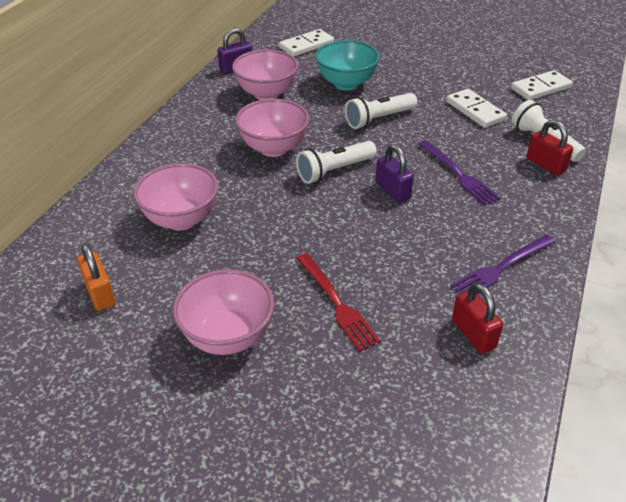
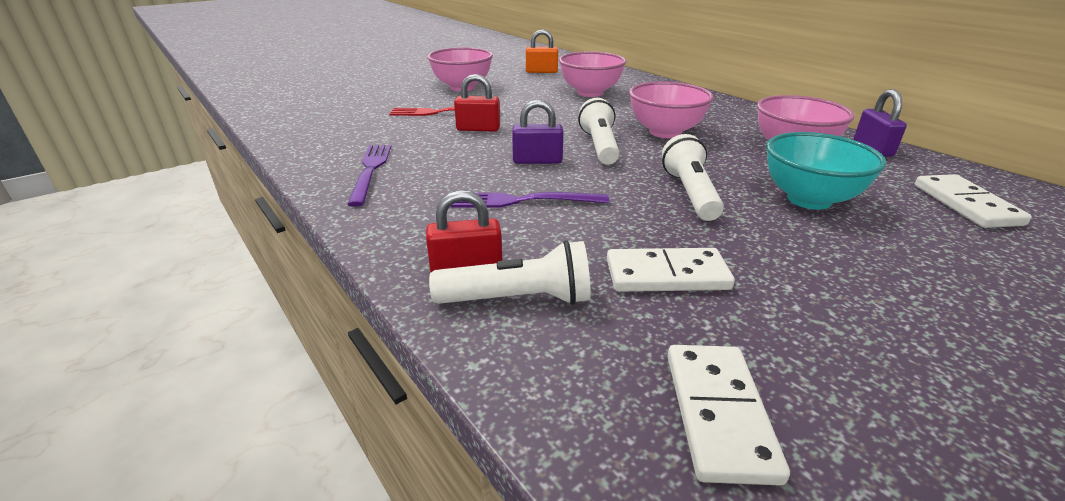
camera: 120 degrees right, 10 degrees down
red padlock [452,283,503,353] -> red padlock moved to [454,74,500,132]

